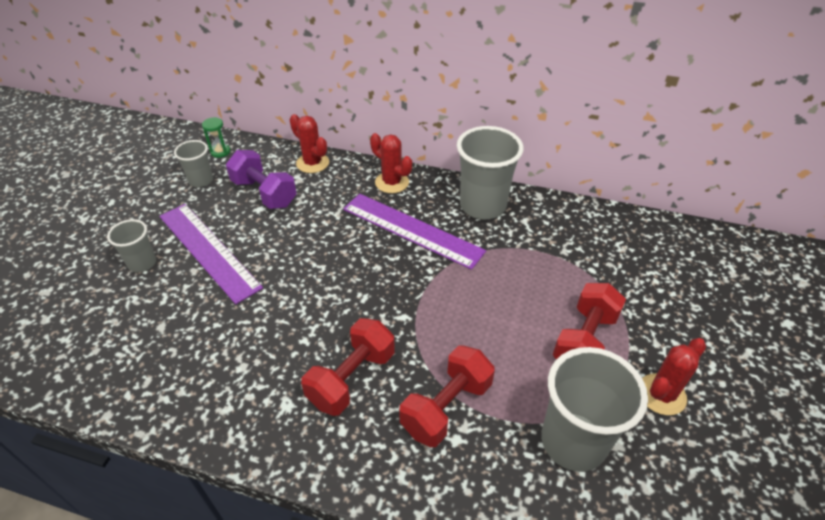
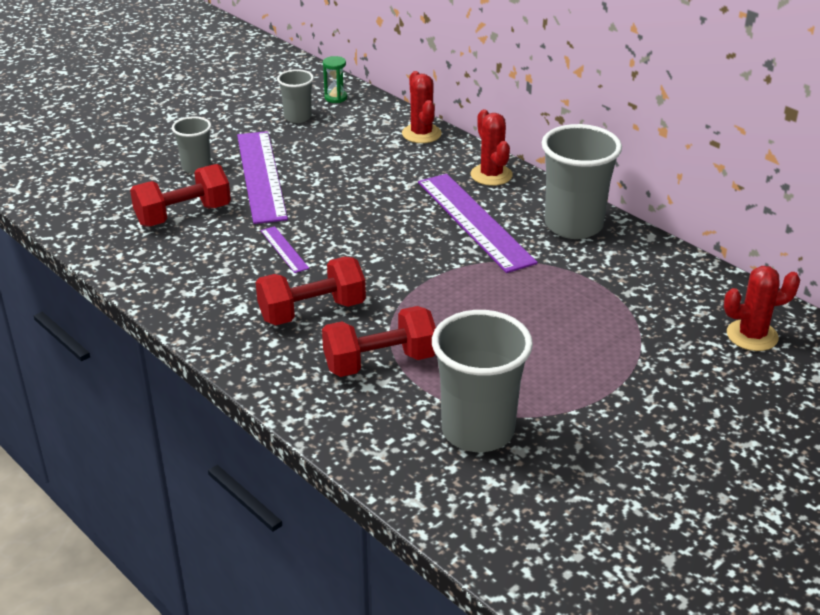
camera: 30 degrees right, 10 degrees down
purple dumbbell [226,150,297,209] -> none
red dumbbell [553,283,626,360] -> red dumbbell moved to [130,164,231,226]
red cactus [642,338,706,415] -> red cactus moved to [724,266,800,351]
none -> purple ruler [261,226,309,273]

